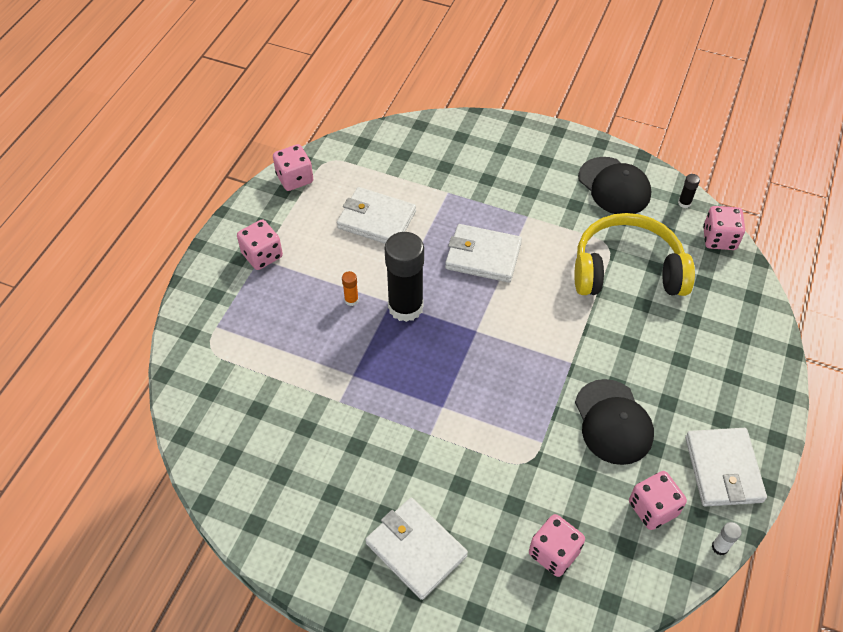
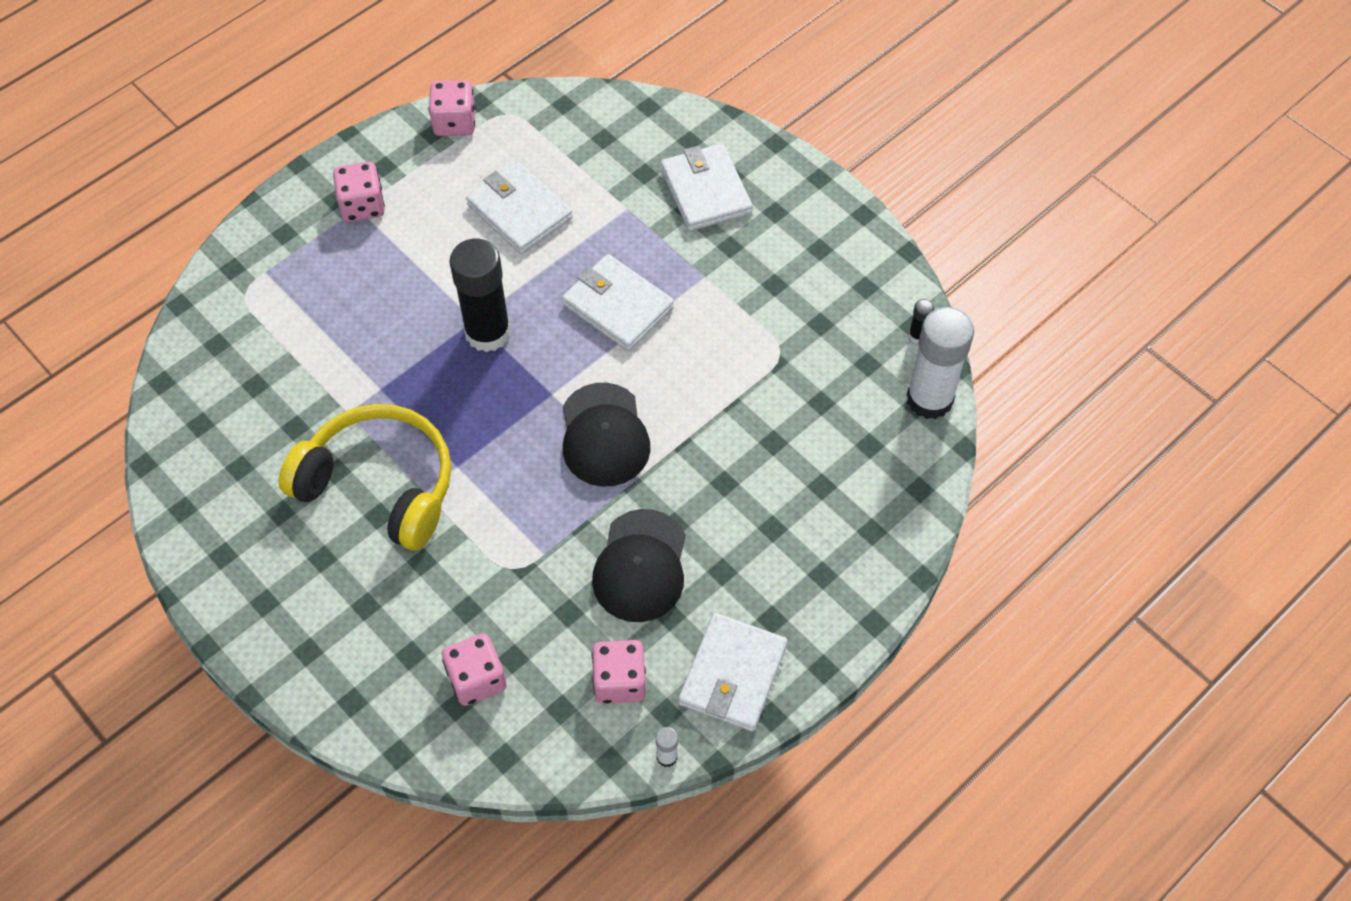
camera: 25 degrees right, 5 degrees up
orange glue stick [342,271,359,306] -> none
white wallet [365,498,468,600] -> white wallet moved to [661,143,753,231]
yellow headphones [574,213,695,296] -> yellow headphones moved to [279,404,451,550]
black cap [578,157,651,214] -> black cap moved to [563,383,650,487]
pink dice [703,206,745,250] -> white glue stick [907,307,974,419]

